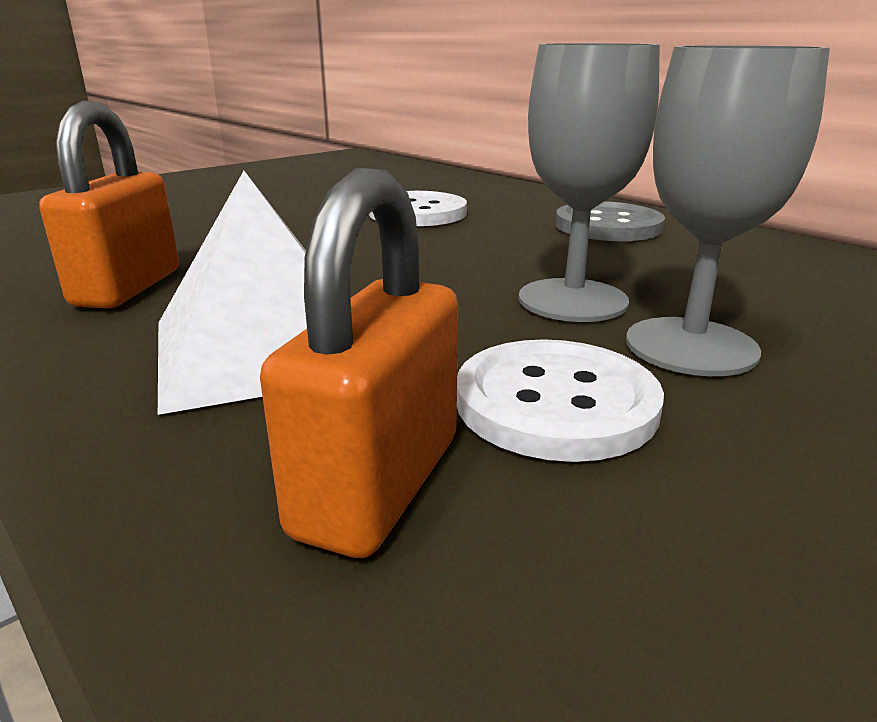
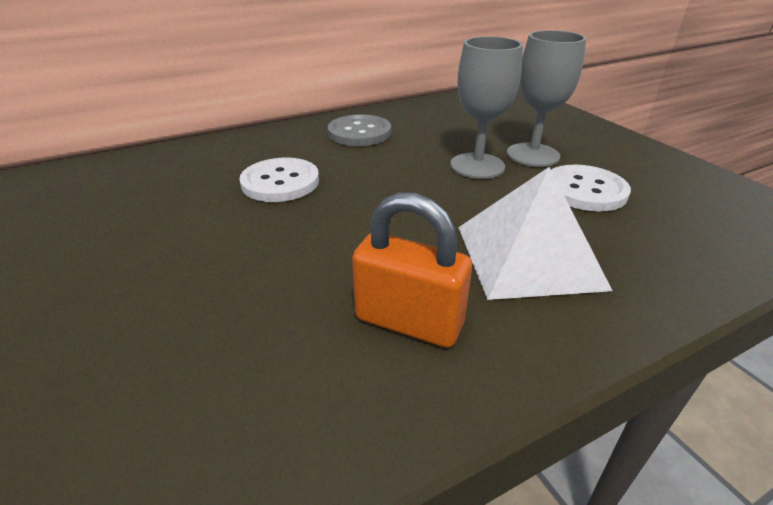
camera: 75 degrees left, 10 degrees up
orange padlock [260,168,458,558] -> none

